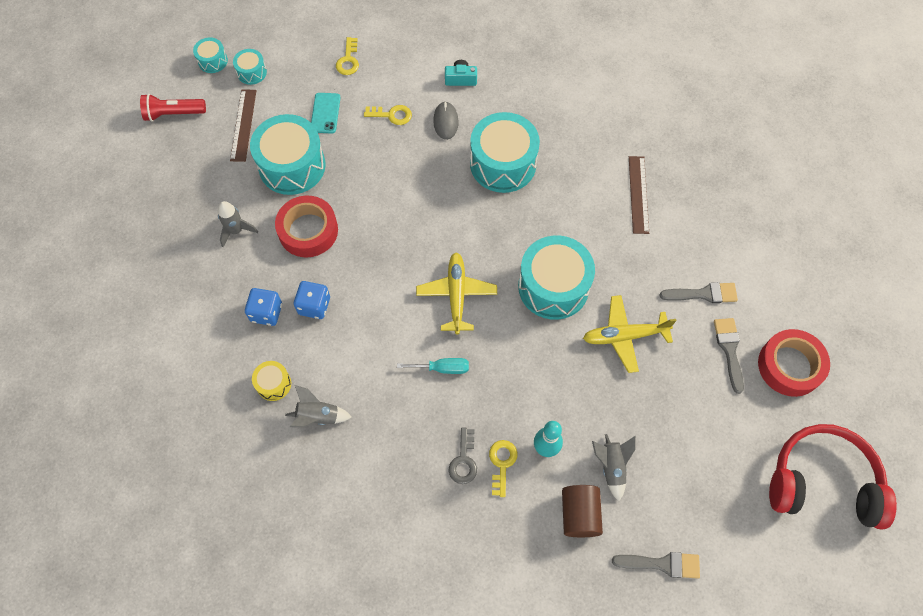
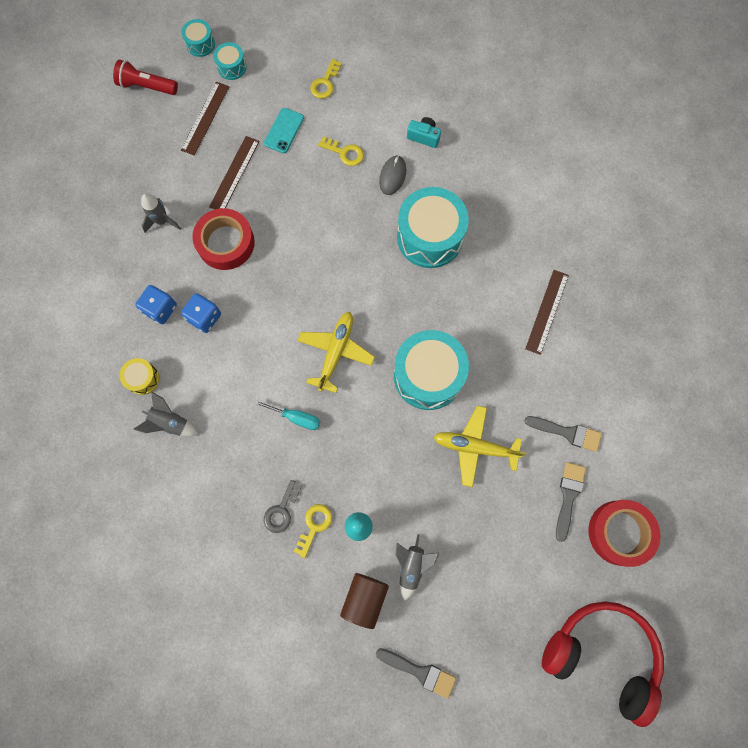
camera: 20 degrees right, 10 degrees up
turquoise drum [250,114,326,195] -> brown ruler [209,136,259,209]

